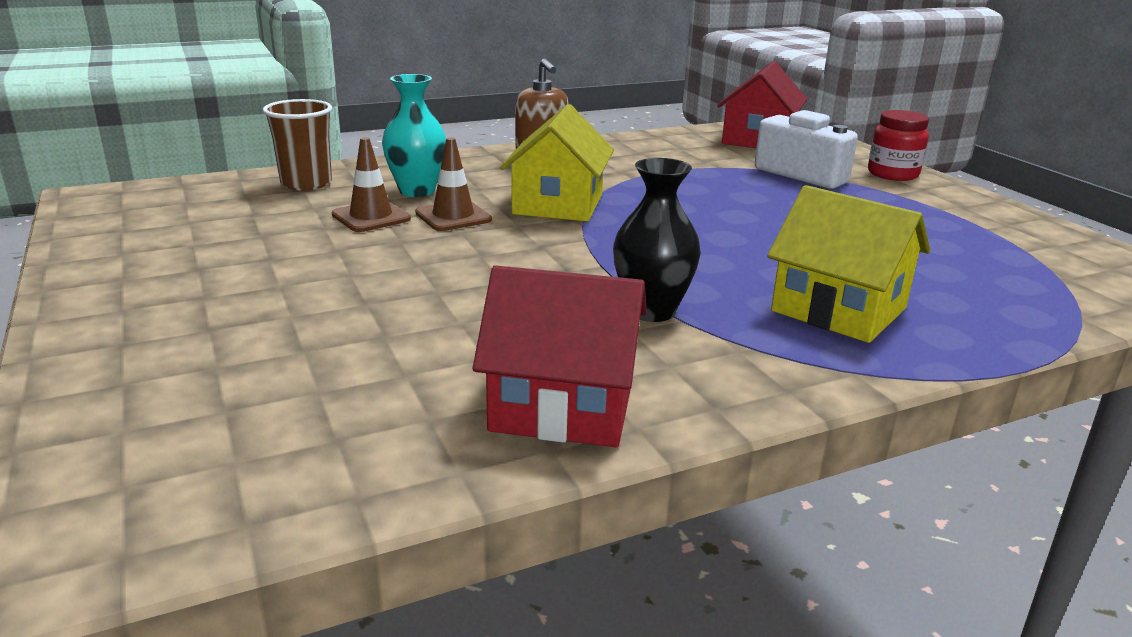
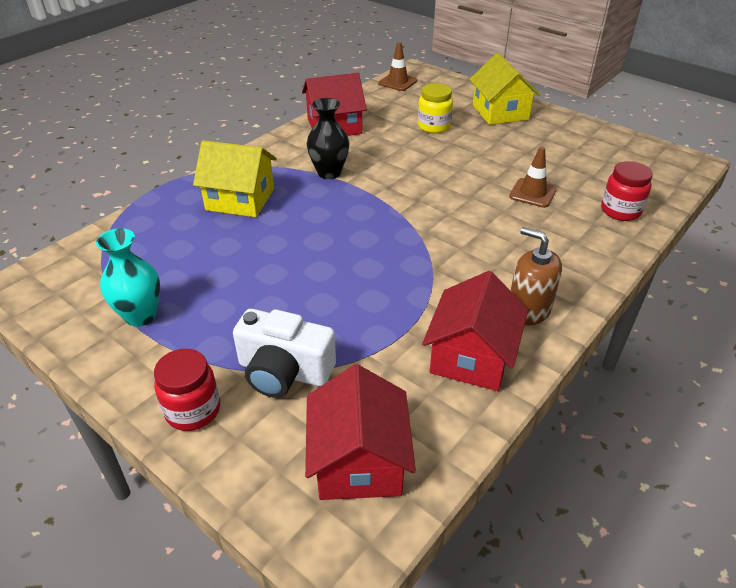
camera: 155 degrees right, 15 degrees up
brown cup [263,99,332,190] -> red jar [601,161,653,221]
turquoise vase [382,74,446,197] -> turquoise vase moved to [96,228,160,327]
brown traffic cone [415,137,492,231] -> brown traffic cone moved to [379,42,417,91]
yellow house [500,104,614,222] -> yellow house moved to [469,53,540,125]
none -> yellow jar [418,83,453,133]
none -> red house [422,271,528,391]

